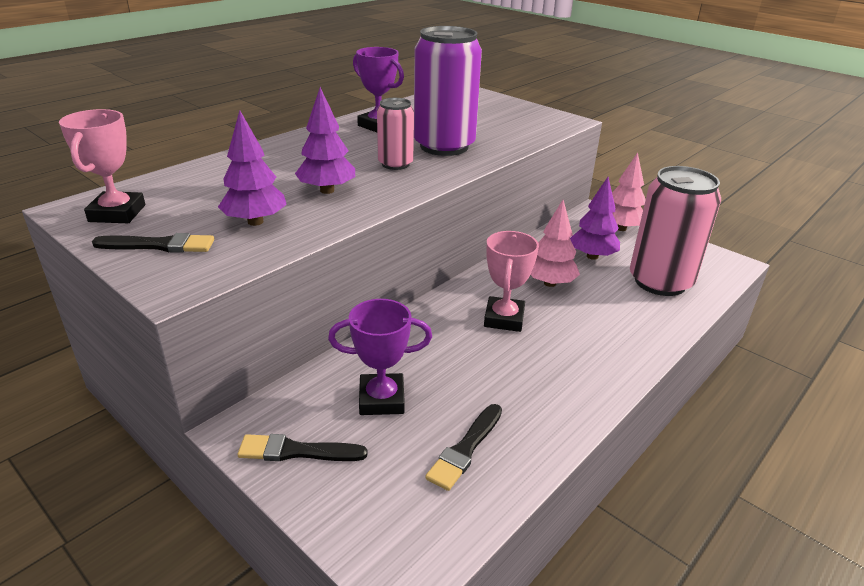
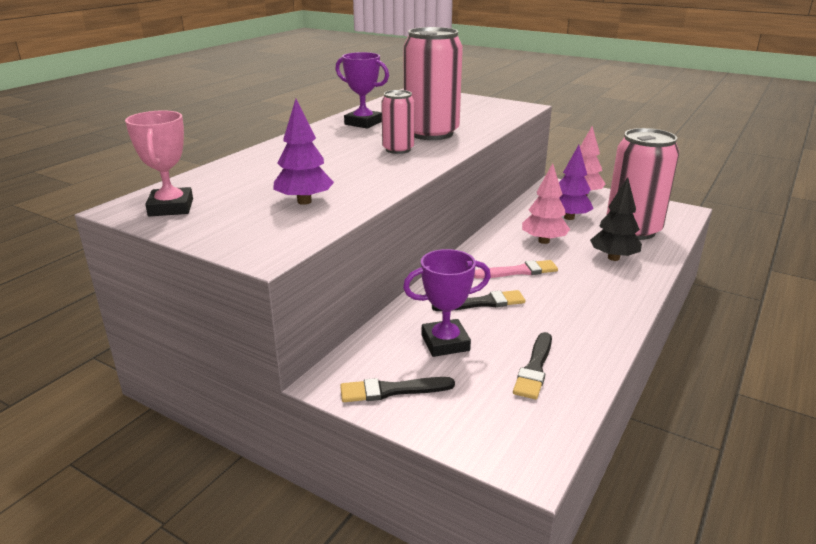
camera: 10 degrees left, 5 degrees down
black brush [92,233,214,253] -> black brush moved to [432,290,525,311]
purple tree [295,87,355,194] -> none
purple can [414,26,482,156] -> pink can [404,27,463,140]
pink trophy [484,231,539,332] -> pink brush [474,260,558,279]
none -> black tree [590,177,642,261]

